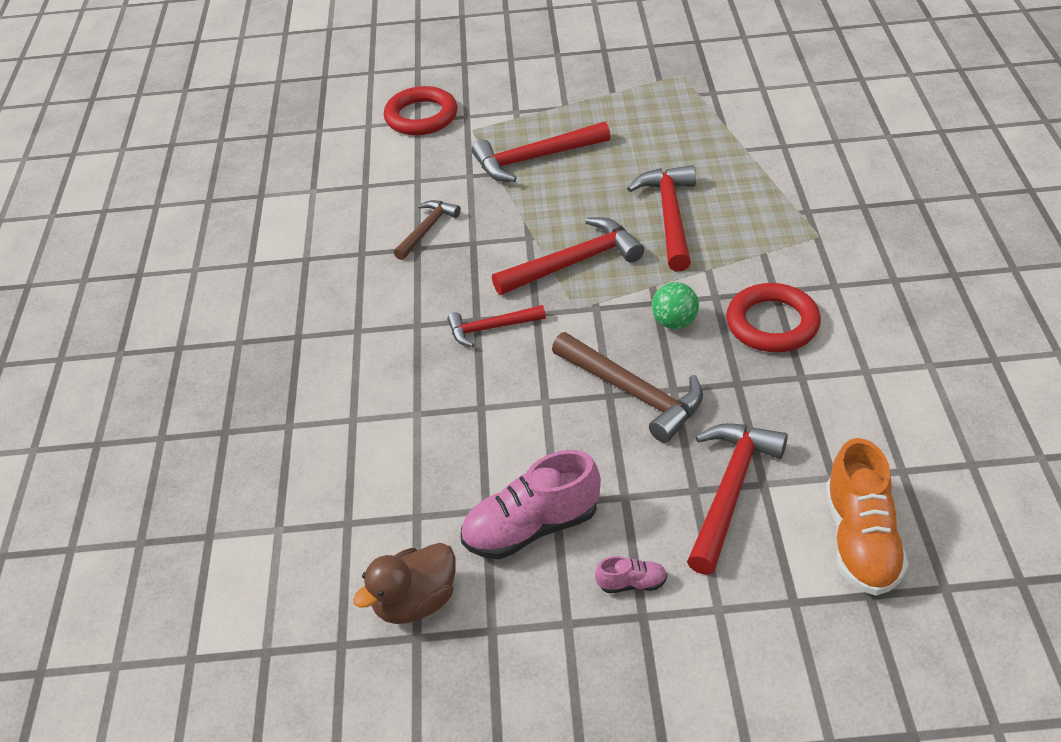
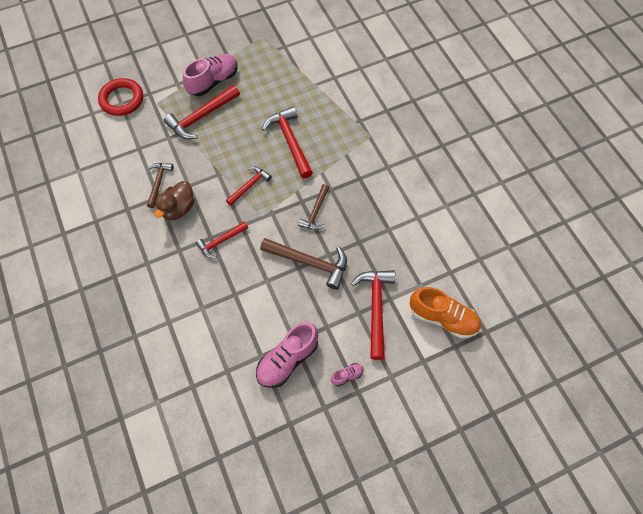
camera: 25 degrees left, 20 degrees up
brown duck [353,543,456,624] -> brown duck moved to [154,181,195,221]
red hammer [492,217,644,295] -> red hammer [226,167,272,206], size x0.61
green ball [652,282,699,329] -> brown hammer [298,184,329,230]
red ring [726,283,821,352] -> none
orange shoe [825,438,909,596] -> orange shoe turned 45 degrees counterclockwise [410,287,481,339]
none -> pink shoe [183,54,238,96]

